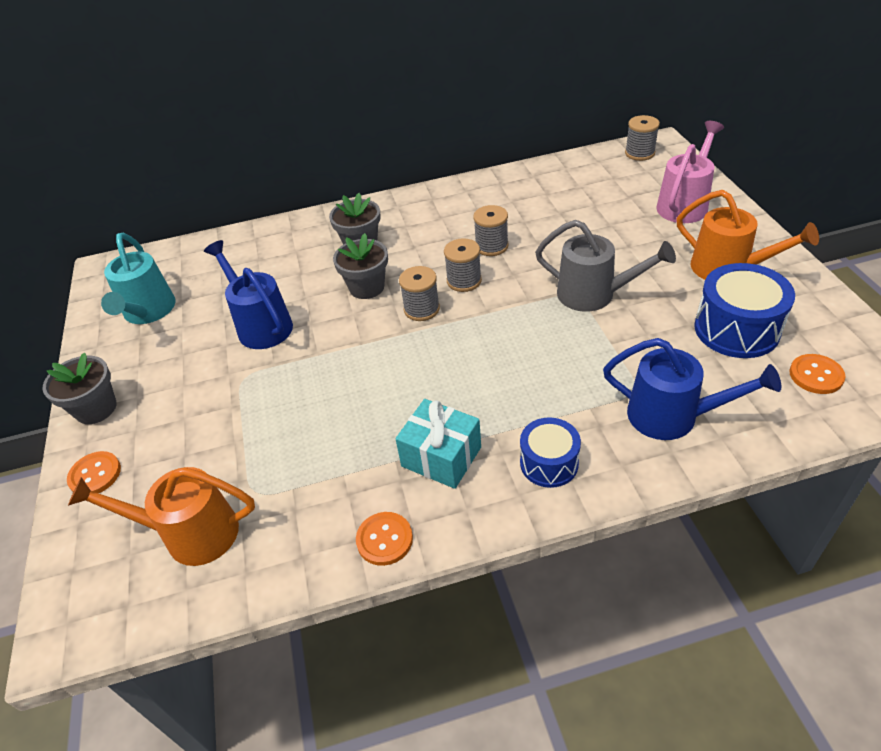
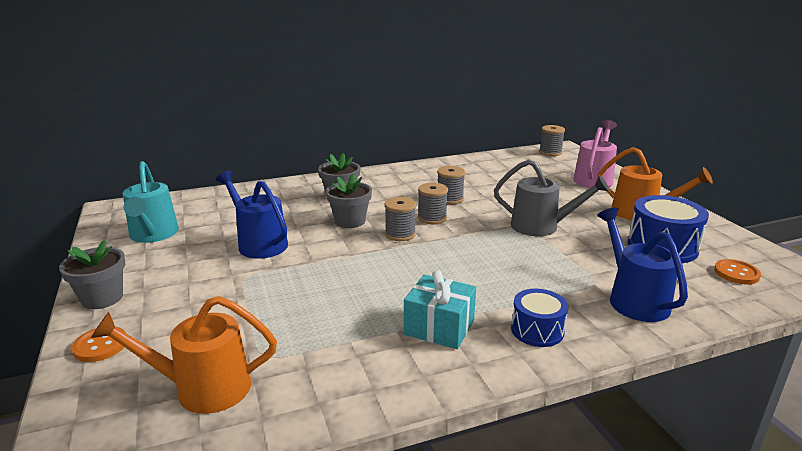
camera: 10 degrees left, 20 degrees down
orange button [356,512,413,566] -> none
blue watering can [603,338,781,440] -> blue watering can turned 120 degrees counterclockwise [597,208,688,322]

